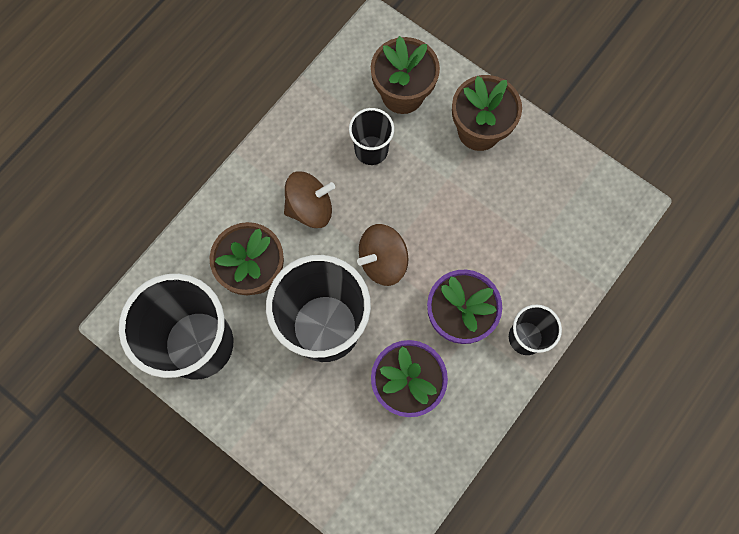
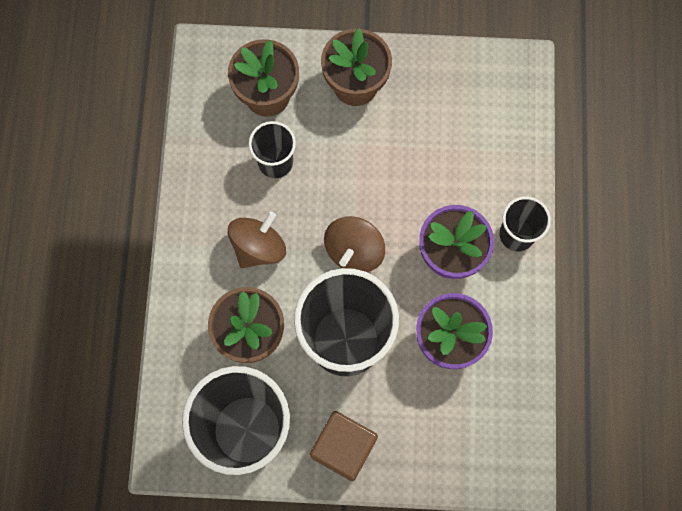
camera: 35 degrees left, 0 degrees up
none -> brown cube [310,411,378,481]

